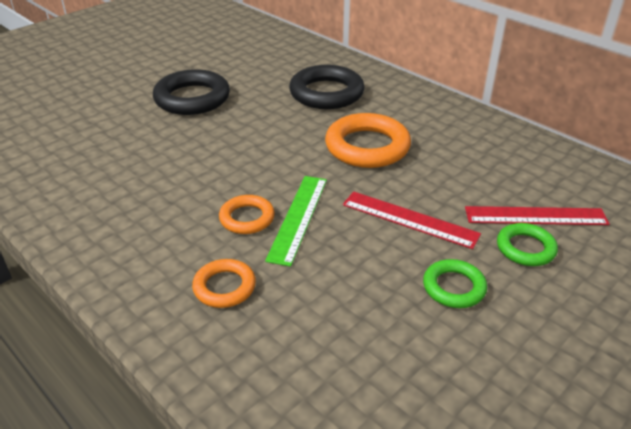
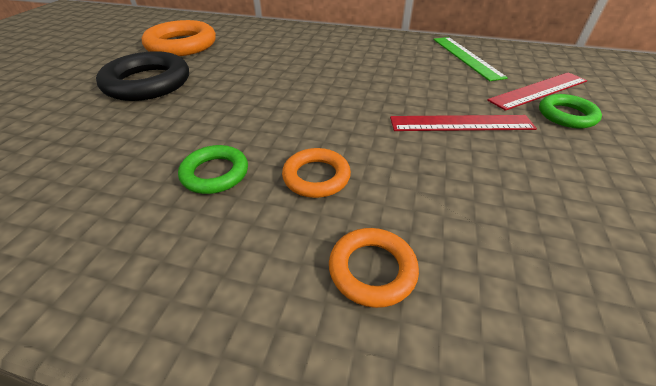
camera: 30 degrees left, 5 degrees up
green ruler [265,176,327,267] -> green ruler moved to [433,37,508,81]
black ring [289,65,365,109] -> none
orange ring [325,113,411,168] -> orange ring moved to [141,20,216,56]
green ring [423,259,487,308] -> green ring moved to [178,145,248,194]

